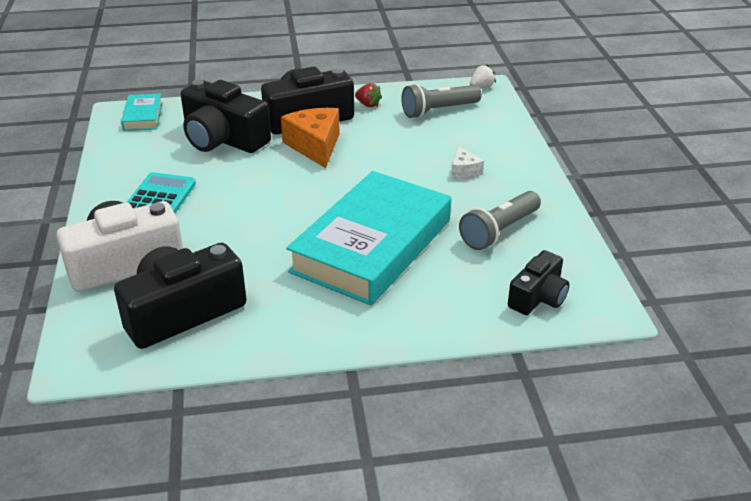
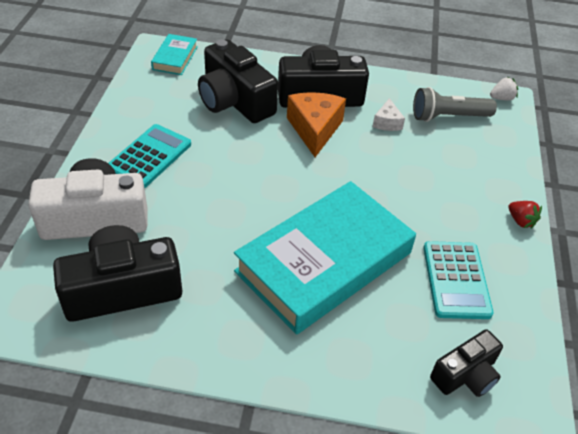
camera: 15 degrees right, 10 degrees up
red strawberry [355,83,382,107] -> red strawberry moved to [508,201,542,228]
white cheese [451,146,484,179] -> white cheese moved to [373,98,405,131]
grey flashlight [459,191,541,250] -> turquoise calculator [423,241,493,319]

